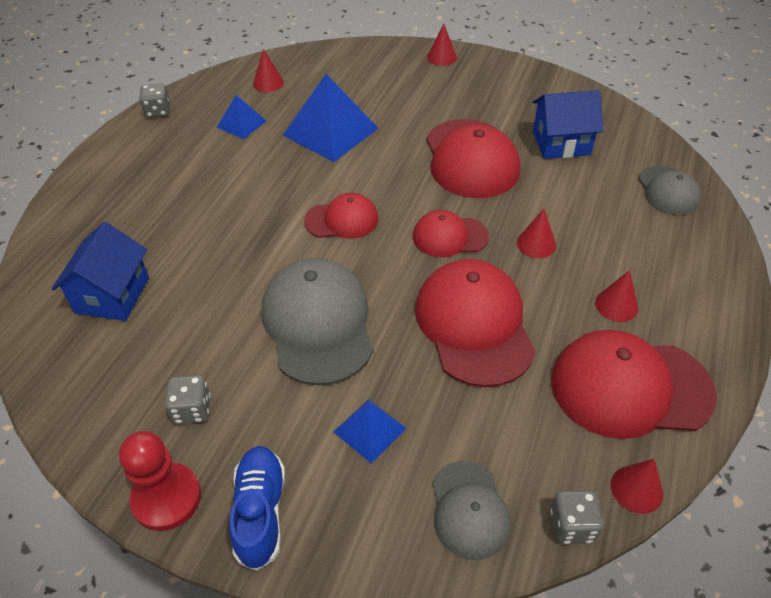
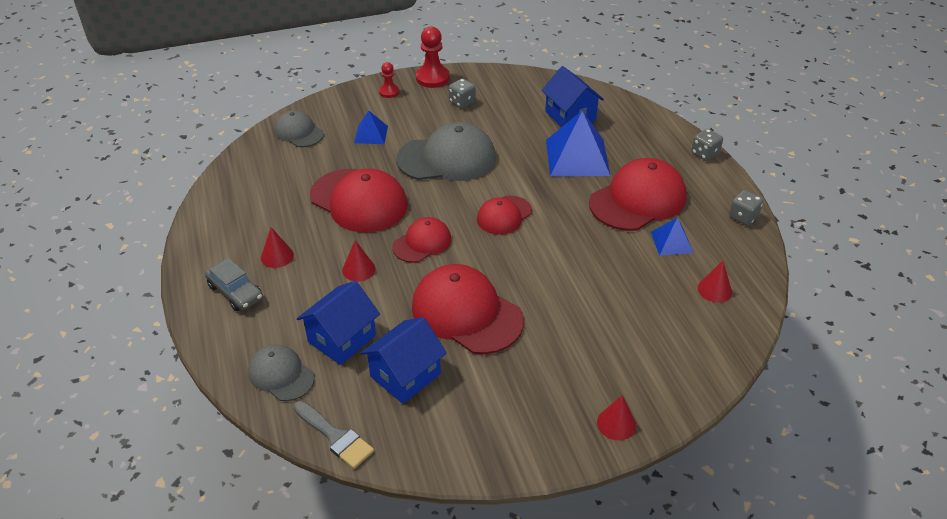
camera: 140 degrees right, 5 degrees down
blue shoe [229,446,285,571] -> red pawn [379,62,399,98]
grey cap [262,258,374,385] -> grey cap turned 45 degrees counterclockwise [396,122,496,181]
blue pyramid [283,74,379,162] -> blue pyramid moved to [546,110,610,176]
grey dice [550,490,604,544] -> grey dice moved to [691,129,723,161]
red cap [551,330,717,439] -> red cap moved to [589,158,686,231]
red cone [611,459,663,514] -> none
none -> grey car [205,258,263,311]
none -> grey brush [294,401,374,469]
none -> blue house [297,281,380,365]

